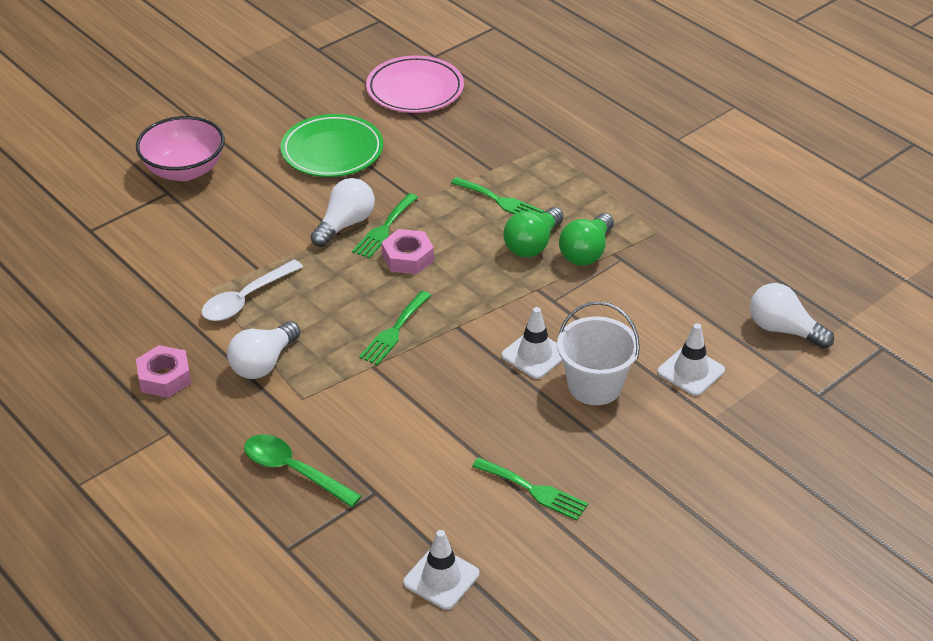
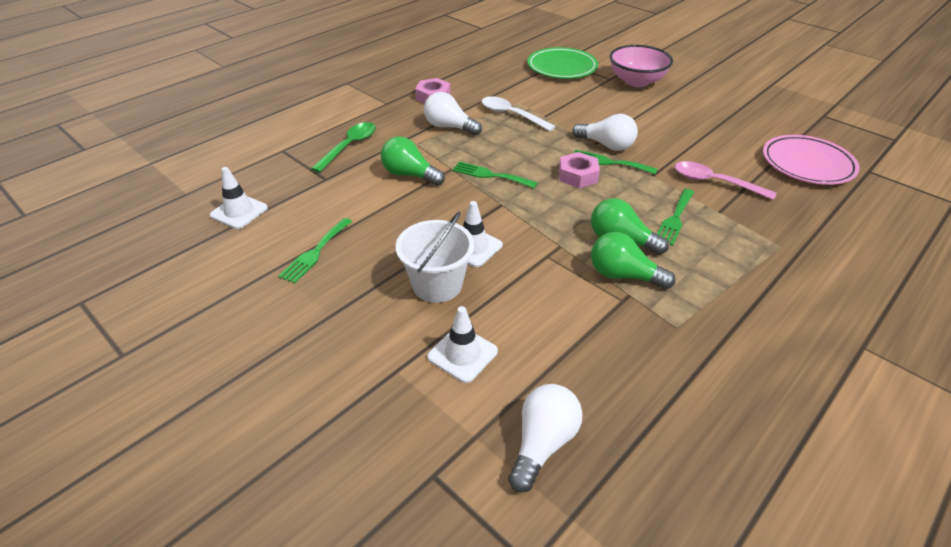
camera: 85 degrees right, 0 degrees up
green plate [281,114,383,177] -> green plate moved to [527,47,598,79]
none -> green light bulb [381,136,445,186]
none -> pink spoon [675,161,776,200]

